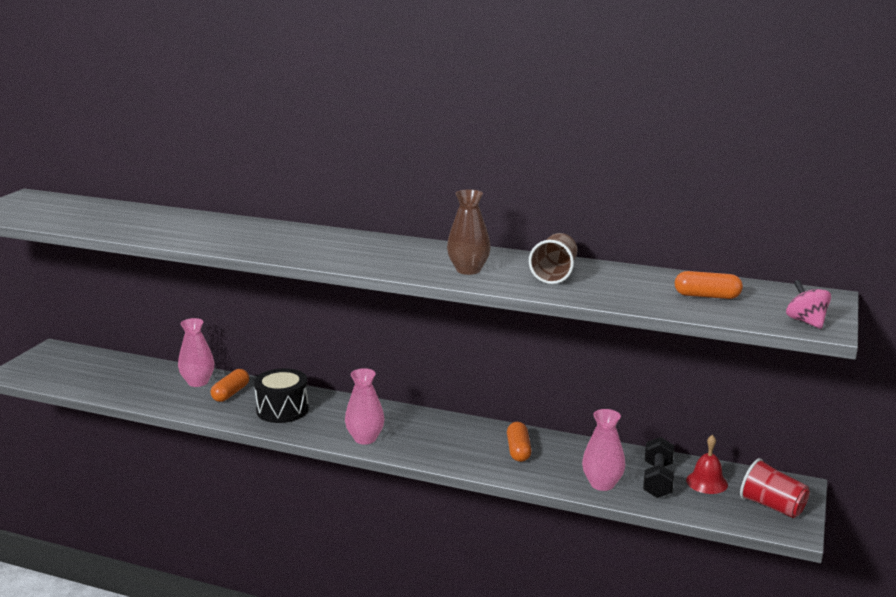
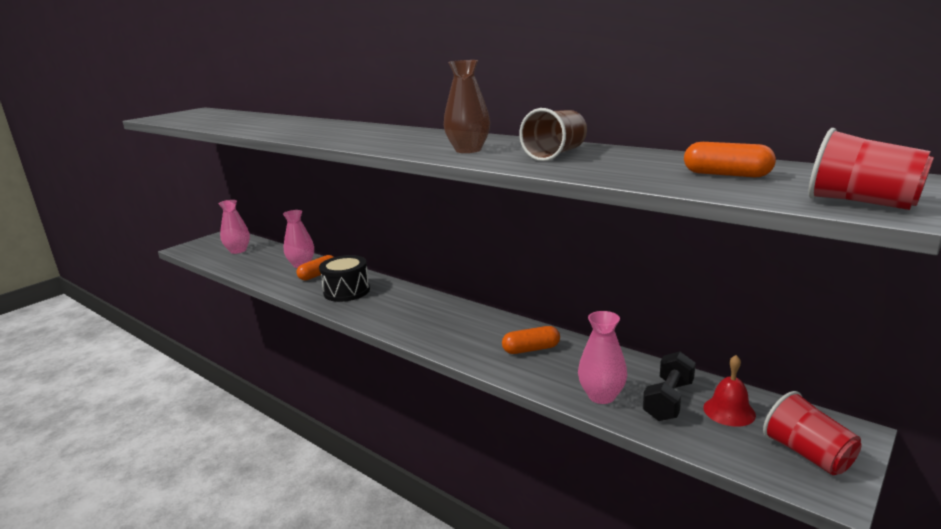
camera: 20 degrees right, 0 degrees up
pink vase [345,368,385,445] -> pink vase moved to [219,200,250,254]
orange capsule [507,422,532,462] -> orange capsule turned 60 degrees clockwise [502,326,560,354]
pink spinning top [786,280,831,329] -> red cup [808,128,934,210]

